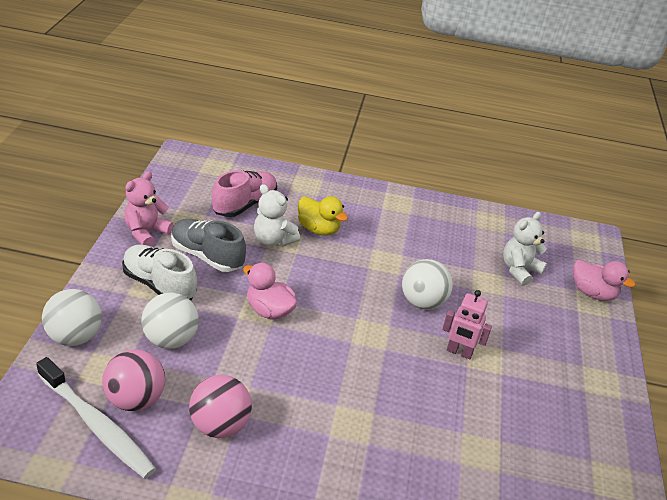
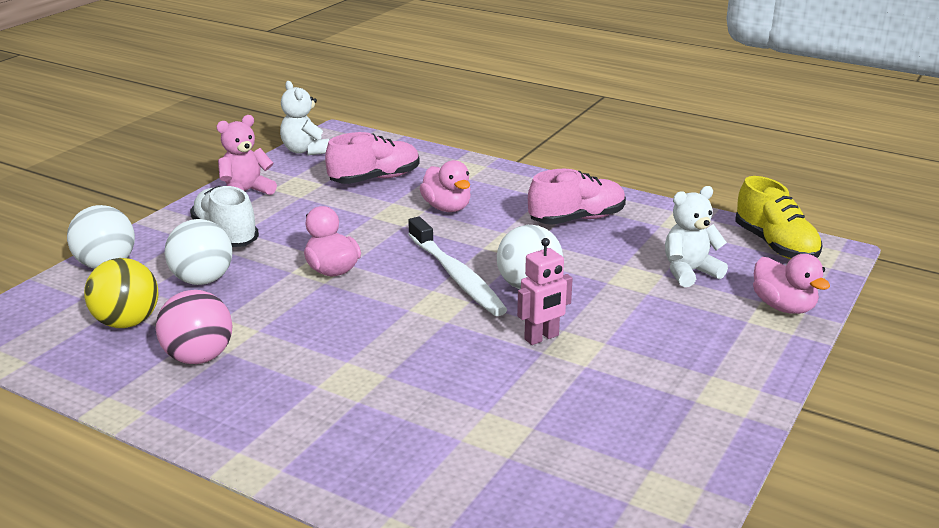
camera: 25 degrees right, 10 degrees down
white toothbrush [36,357,156,479] -> white toothbrush moved to [408,217,507,316]
pink ball [102,349,165,411] -> yellow ball [84,258,158,328]
grey shoe [171,219,246,272] -> none
white teddy bear [254,184,300,247] -> white teddy bear moved to [280,81,329,155]
yellow duck [298,196,348,236] -> pink duck [420,160,471,212]
pink robot [442,290,492,359] -> pink robot turned 75 degrees counterclockwise [517,238,573,345]
none -> pink shoe [528,169,626,225]
none -> yellow shoe [736,176,823,259]

